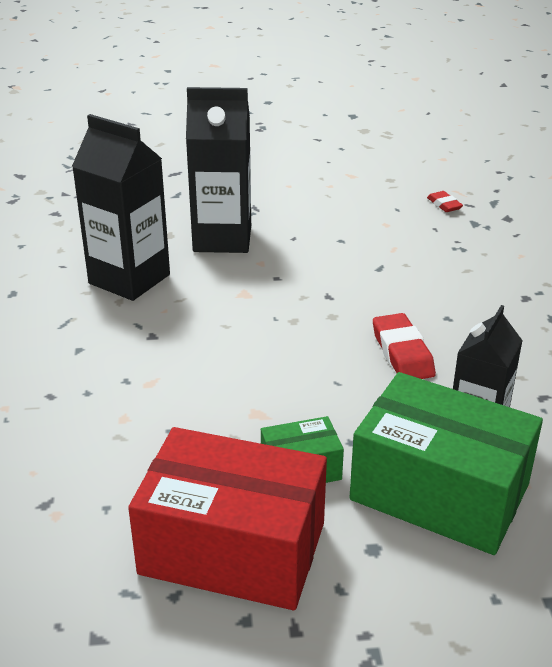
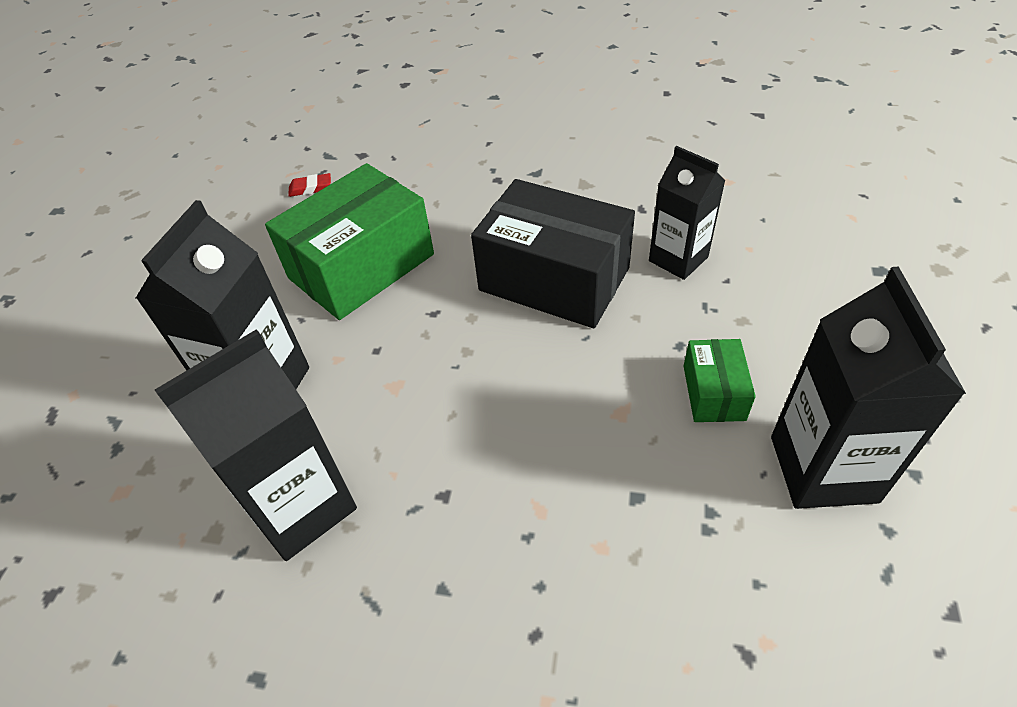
camera: 70 degrees left, 15 degrees up
red box [128,427,327,610] -> black carton [771,266,966,509]
green box [349,372,543,555] -> green box moved to [265,163,434,320]
red eraser [373,313,436,379] -> black box [471,179,635,328]

